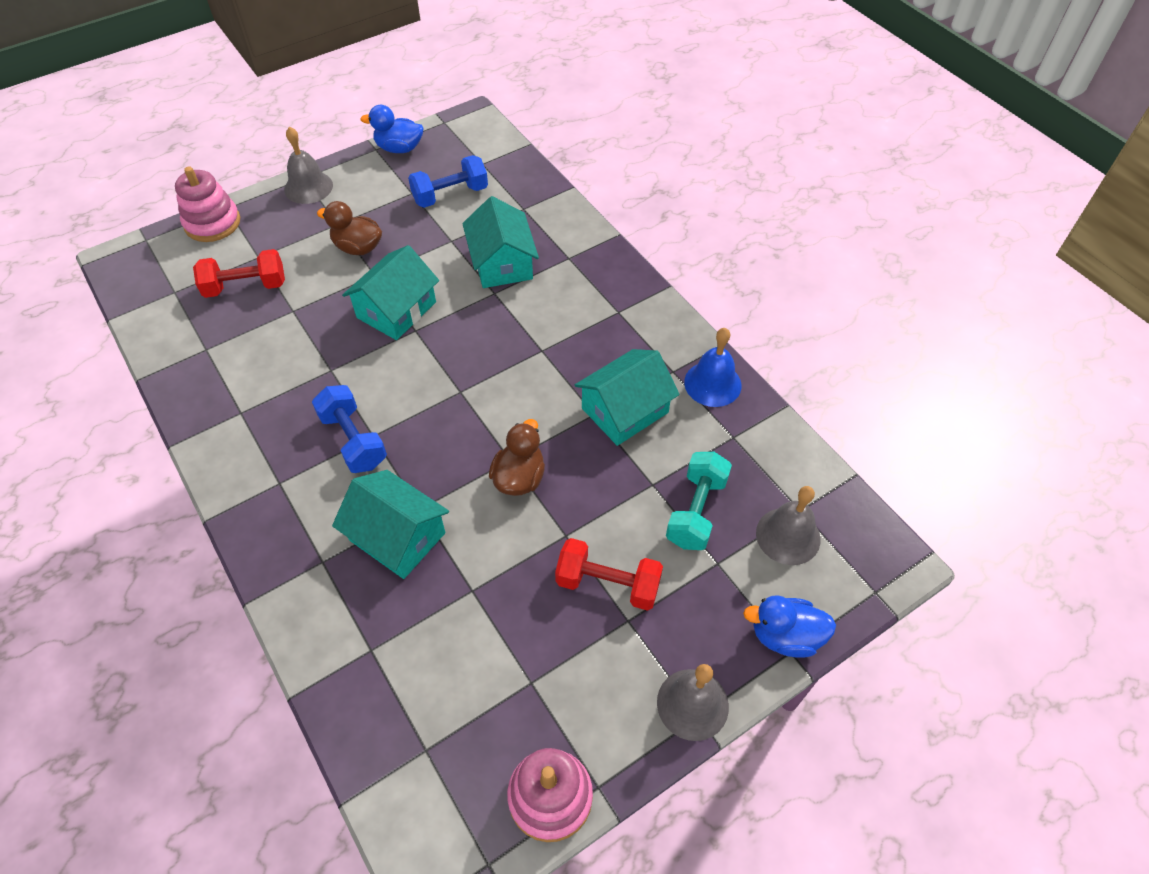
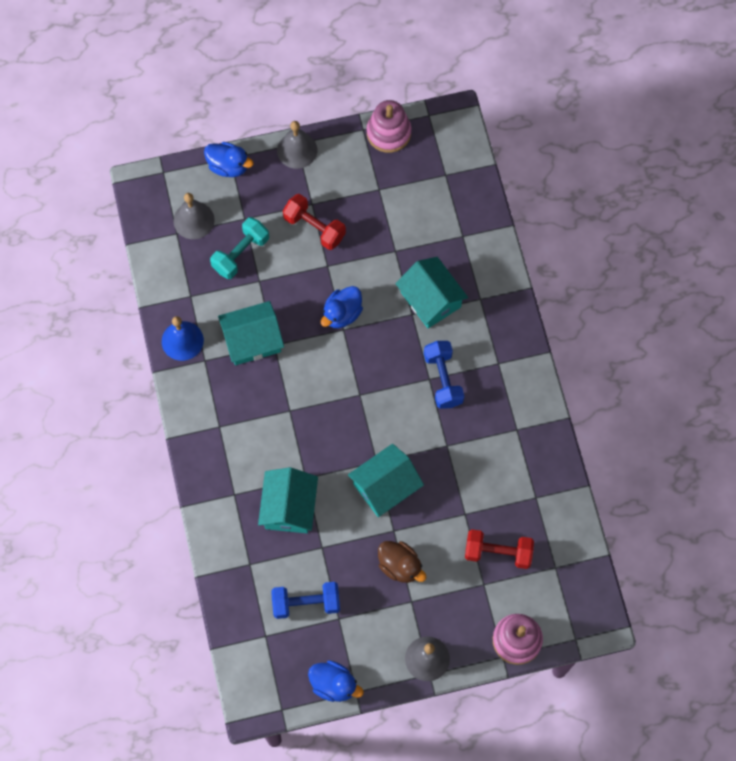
camera: 160 degrees left, 15 degrees up
brown duck [489,419,545,496] -> blue duck [321,286,363,328]

